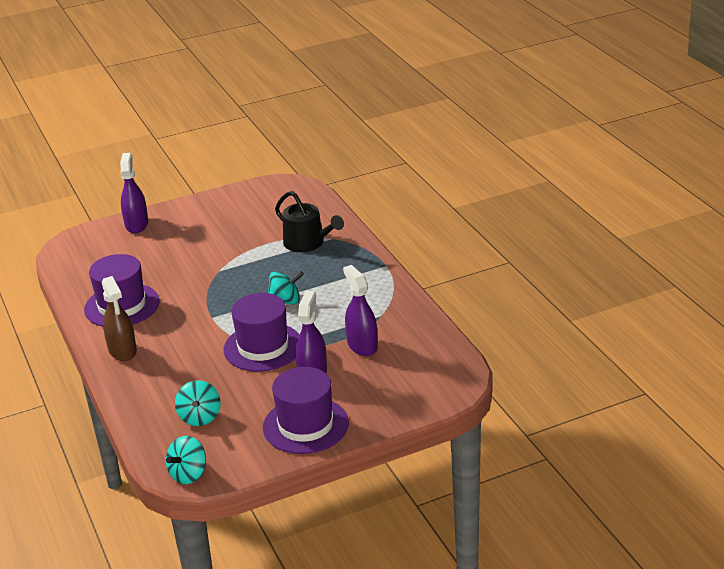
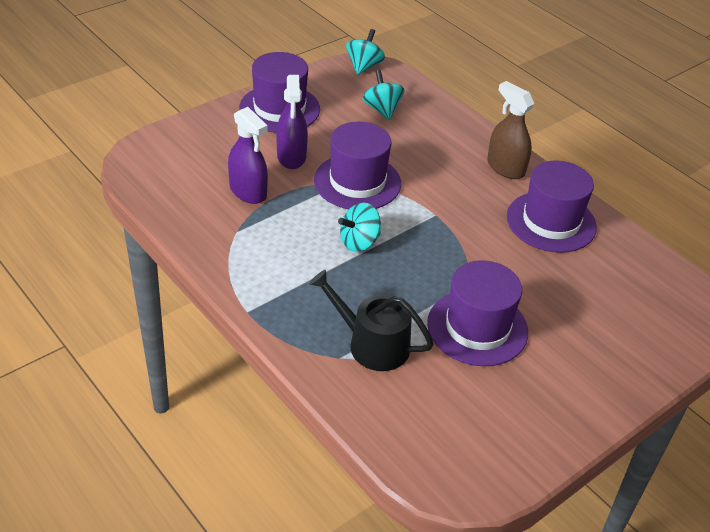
camera: 160 degrees right, 10 degrees up
purple spray bottle [120,153,148,233] -> none
none -> purple hat [427,260,528,366]

